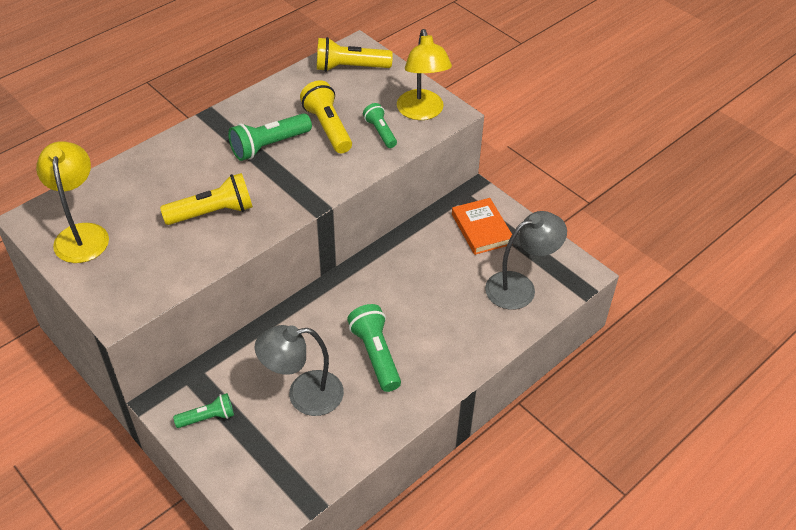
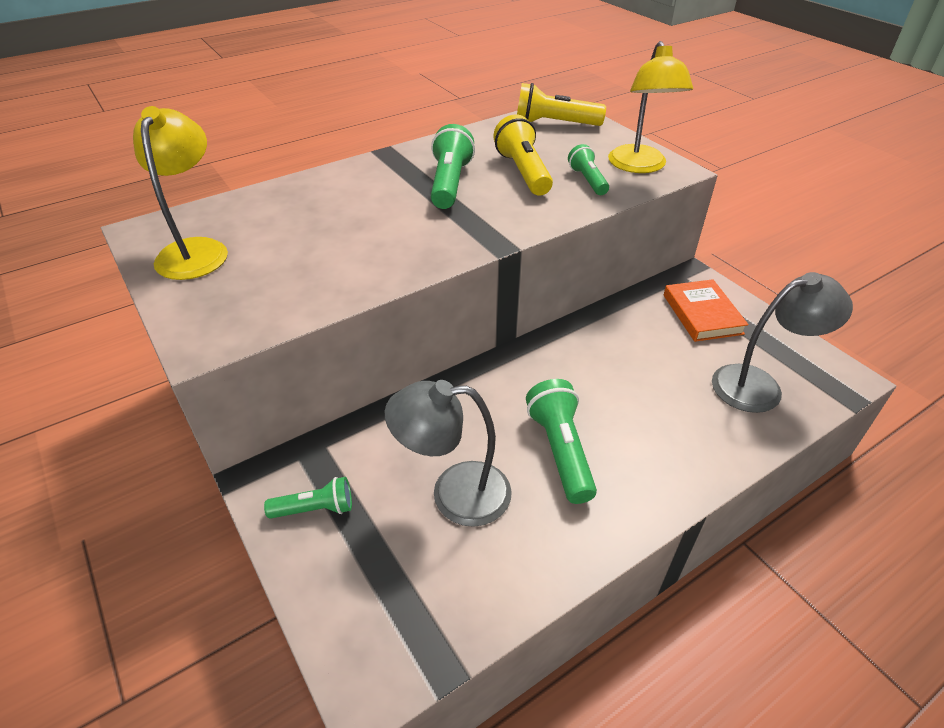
camera: 10 degrees right, 5 degrees down
yellow flashlight [160,173,253,225] -> none
green flashlight [228,113,312,161] -> green flashlight turned 120 degrees clockwise [431,124,475,209]

